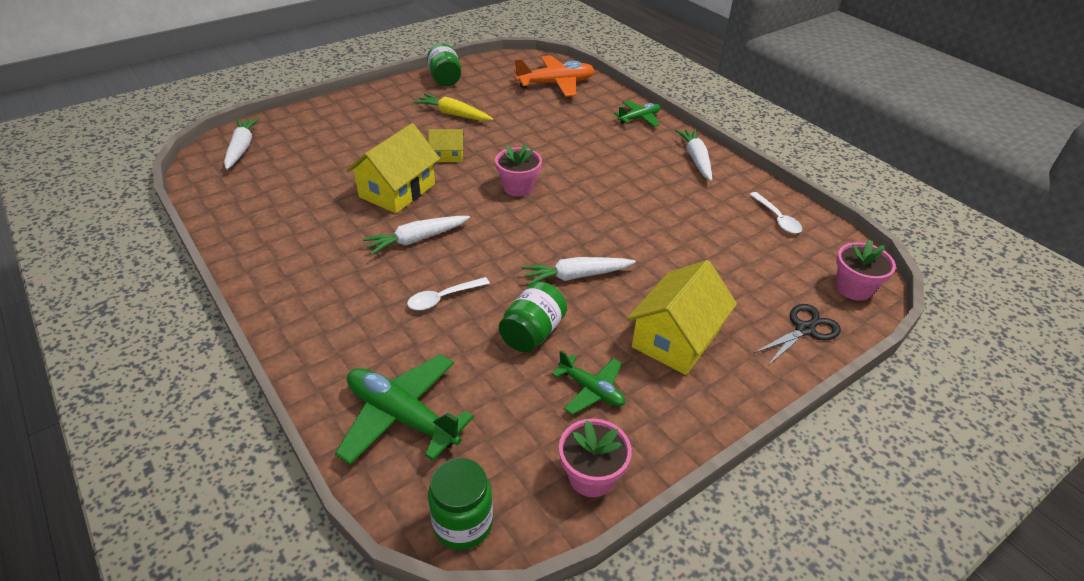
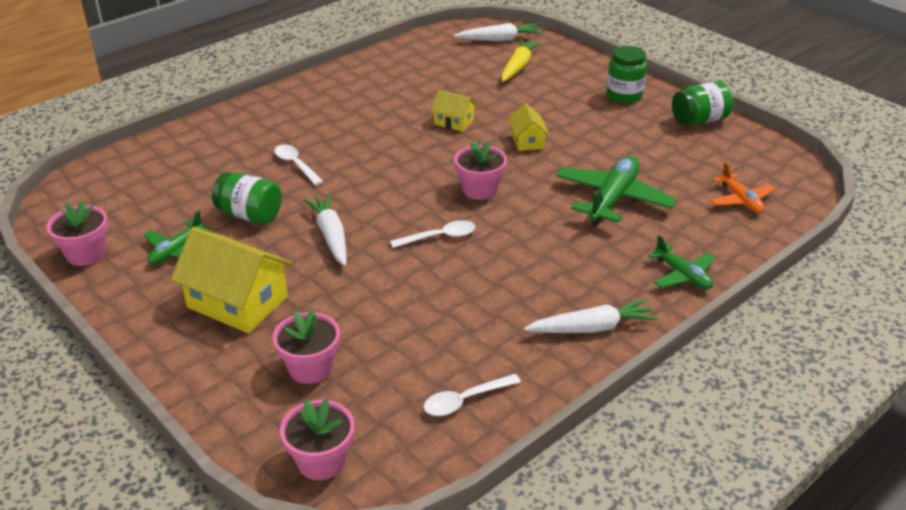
camera: 85 degrees right, 5 degrees down
green plane [335,354,474,465] -> green plane moved to [556,156,677,226]
yellow house [346,123,440,213] -> yellow house [431,90,477,132], size x0.53
white carrot [362,216,470,255] -> none
yellow carrot [414,94,493,121] -> yellow carrot moved to [501,39,541,82]
green jar [428,458,493,550] -> green jar moved to [606,46,647,104]
orange plane [514,56,595,97] -> orange plane [710,162,775,213], size x0.58
black scissors [753,304,841,365] -> none
none -> pink flower pot [273,309,340,384]
none -> white spoon [390,220,476,248]

